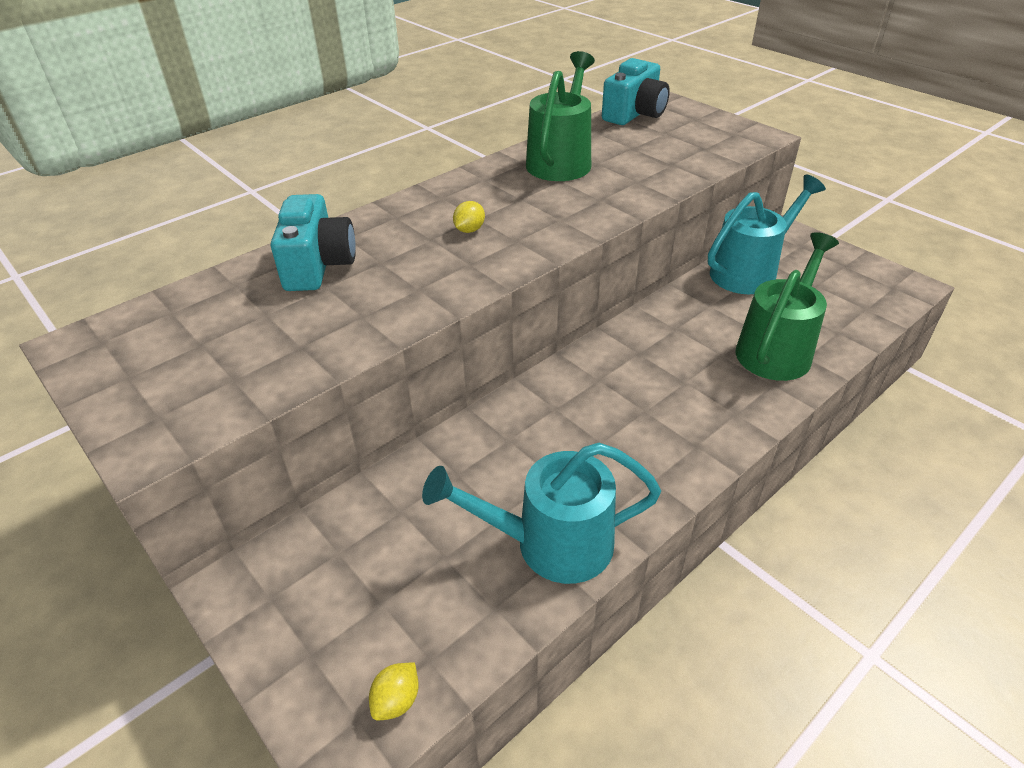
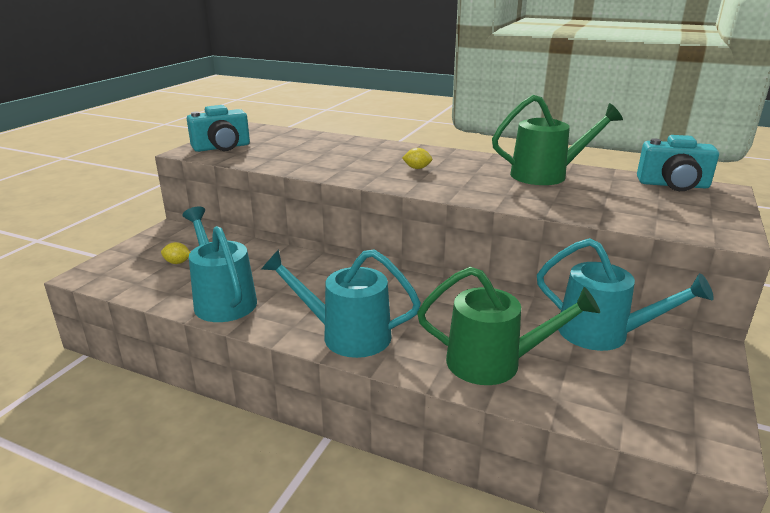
camera: 65 degrees right, 15 degrees down
turquoise camera [271,194,356,291] -> turquoise camera moved to [187,105,250,152]
yellow lemon [369,662,419,720] -> yellow lemon moved to [161,242,190,264]
none -> turquoise watering can [261,249,421,358]

